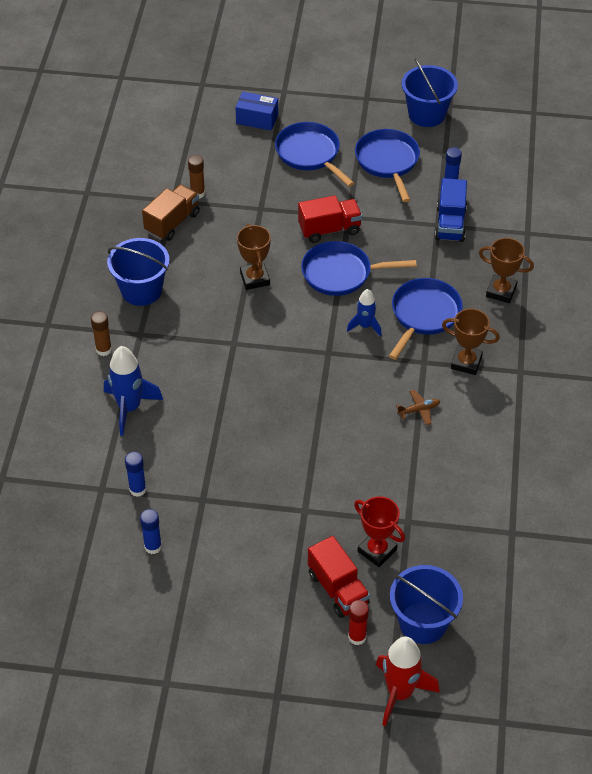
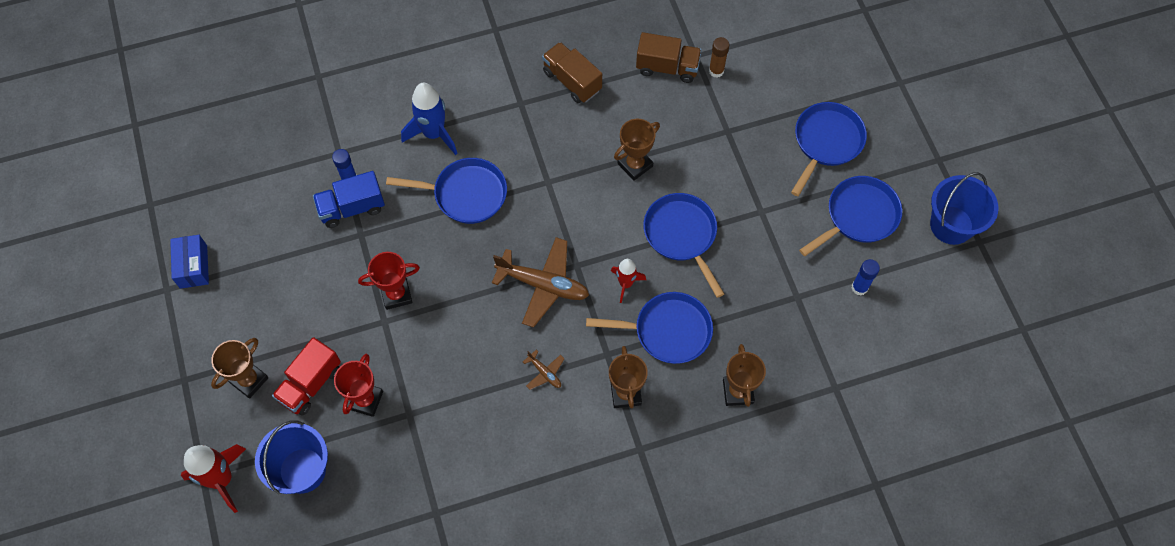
camera: 65 degrees right, 15 degrees up
brown glue stick [91,311,112,356] -> none
blue bucket [107,238,170,306] -> brown truck [542,42,602,103]
blue glue stick [140,509,162,554] -> none
blue box [235,92,278,131] -> blue box moved to [170,235,209,289]
red truck [298,195,362,243] -> none
blue rocket [347,289,382,337] -> red rocket [611,259,646,303]
red glue stick [348,600,369,645] -> none
blue truck [435,178,467,242] -> blue truck moved to [313,171,385,228]
none -> brown trophy [211,338,269,399]
none -> red trophy [358,252,420,310]
none -> blue pan [386,158,507,224]
none -> brown plane [492,237,589,328]

